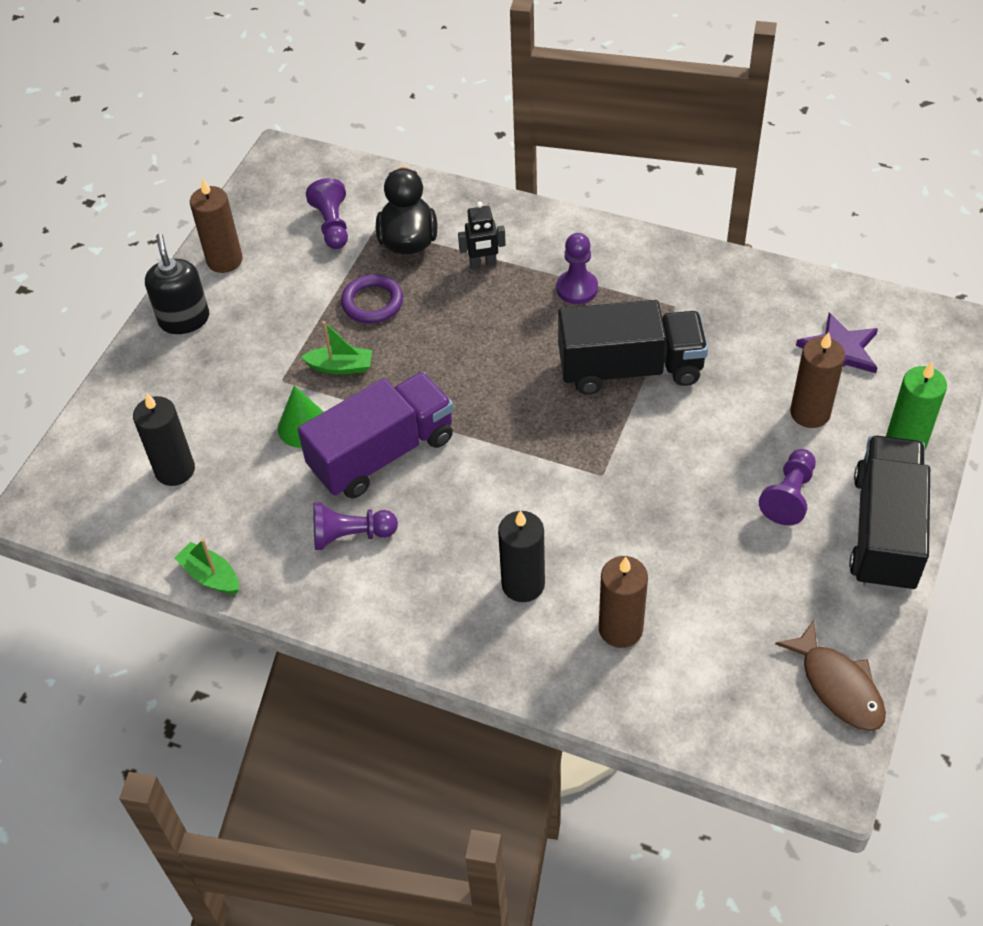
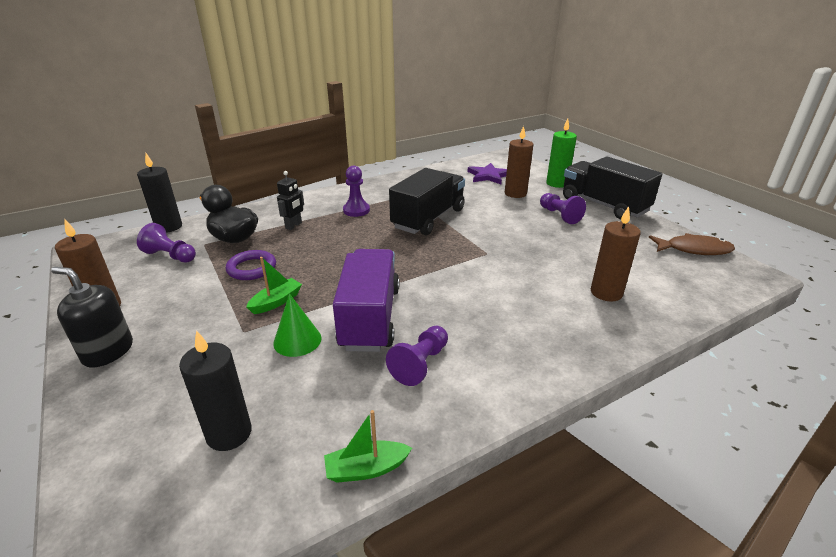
camera: 55 degrees left, 20 degrees down
black candle [498,510,545,602] -> black candle moved to [137,153,182,233]

